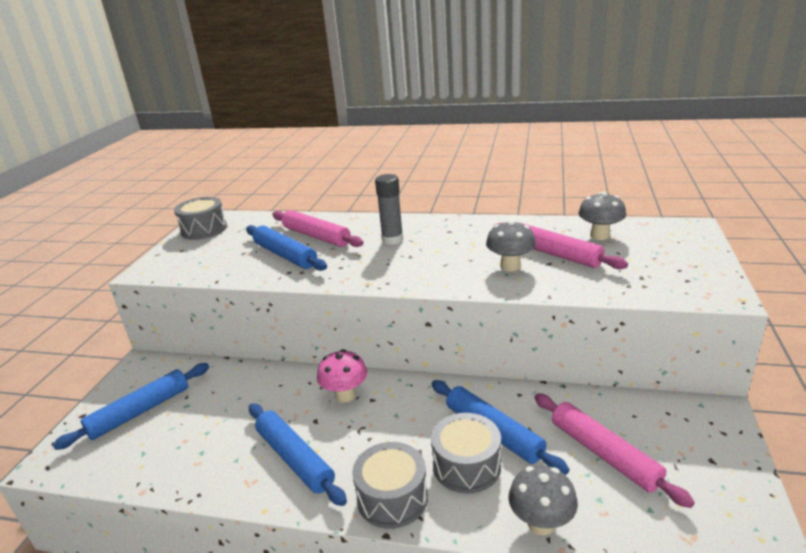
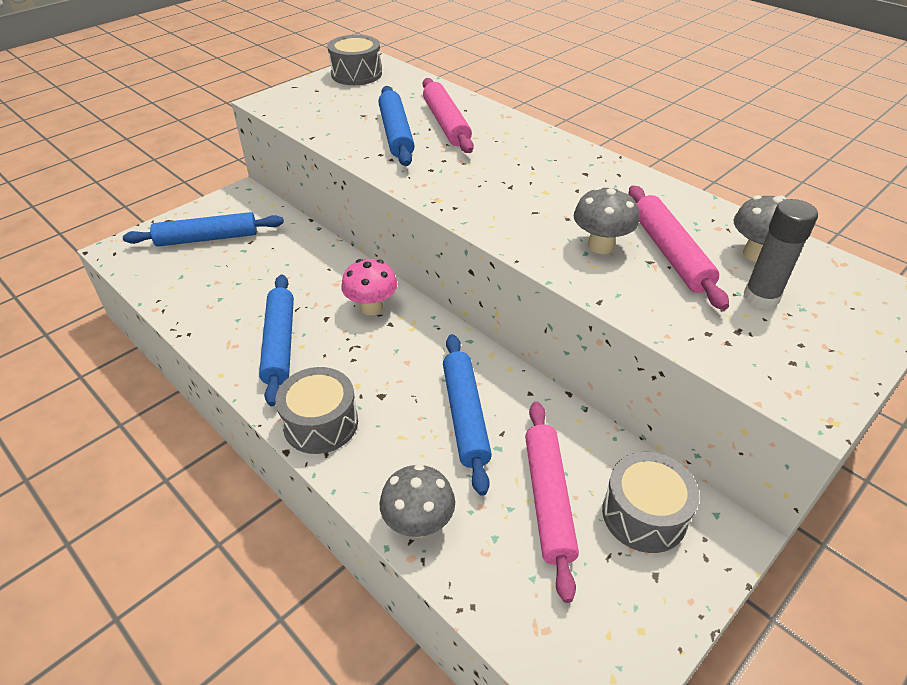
camera: 30 degrees right, 15 degrees up
grey glue stick [375,174,403,245] -> grey glue stick moved to [743,199,818,309]
grey drum [431,413,501,494] -> grey drum moved to [602,452,700,553]

